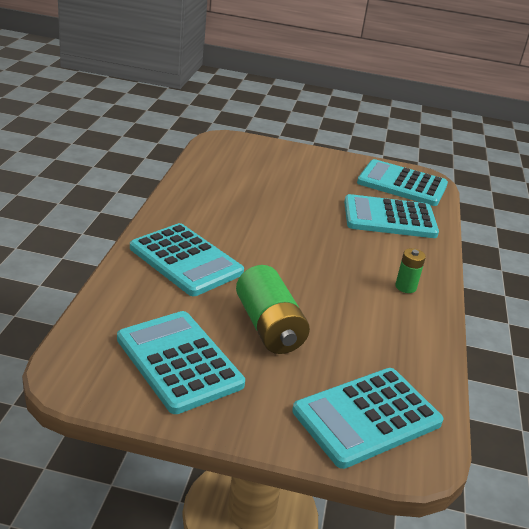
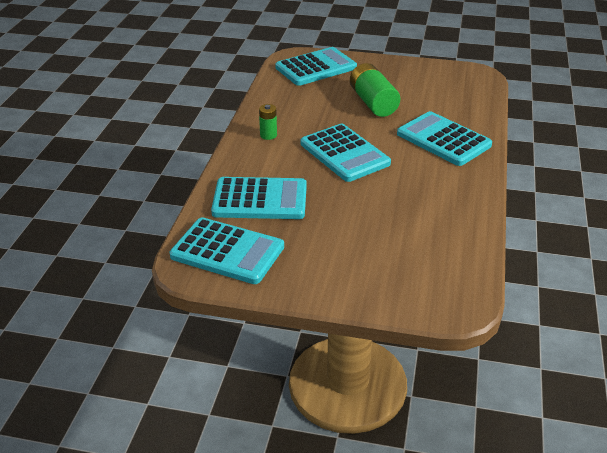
camera: 175 degrees left, 5 degrees up
turquoise calculator [117,311,245,414] -> turquoise calculator moved to [301,124,391,182]

